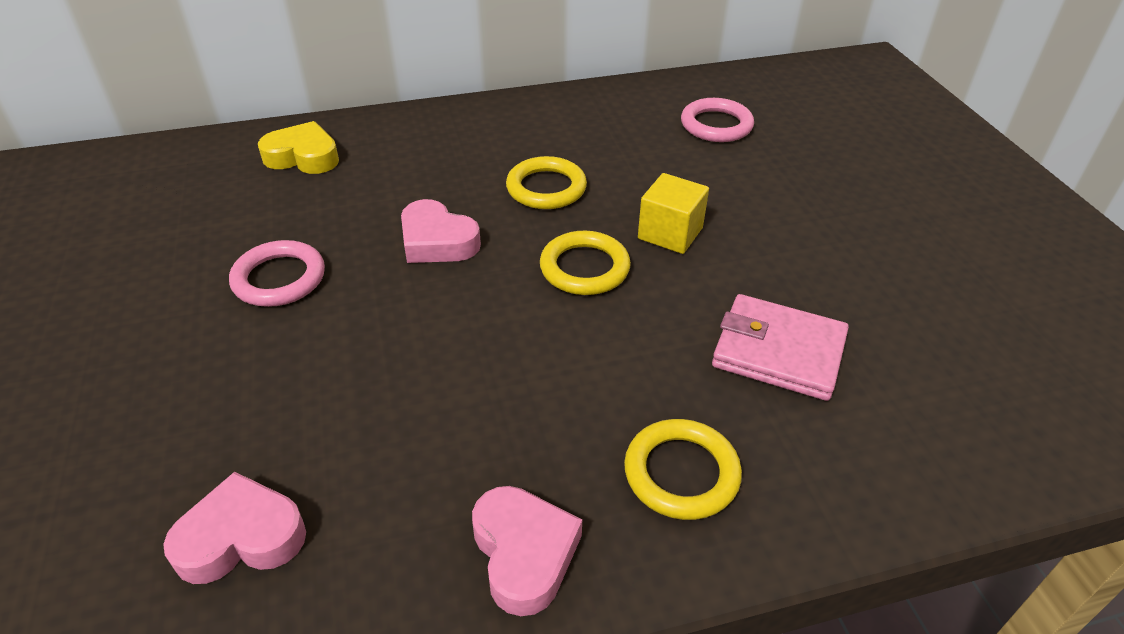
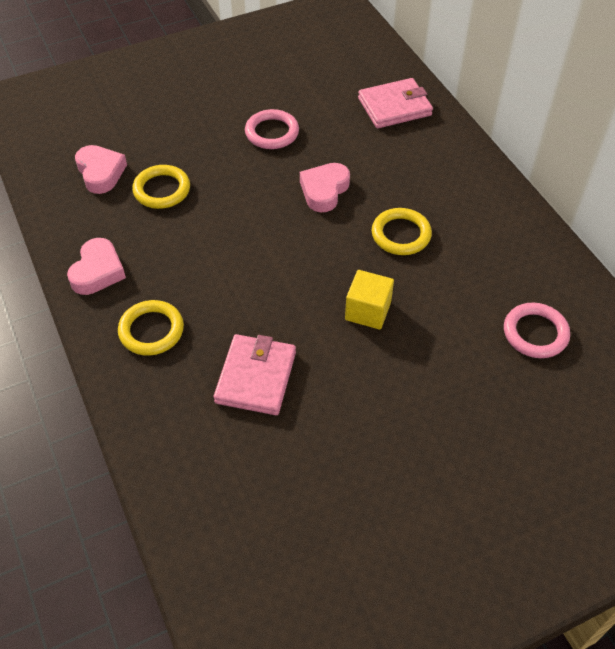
camera: 80 degrees right, 10 degrees up
yellow heart [258,121,339,174] -> pink wallet [358,78,433,128]
pink heart [472,486,582,616] -> pink heart turned 45 degrees counterclockwise [67,238,126,295]
yellow ring [540,231,631,295] -> yellow ring moved to [132,165,190,209]

